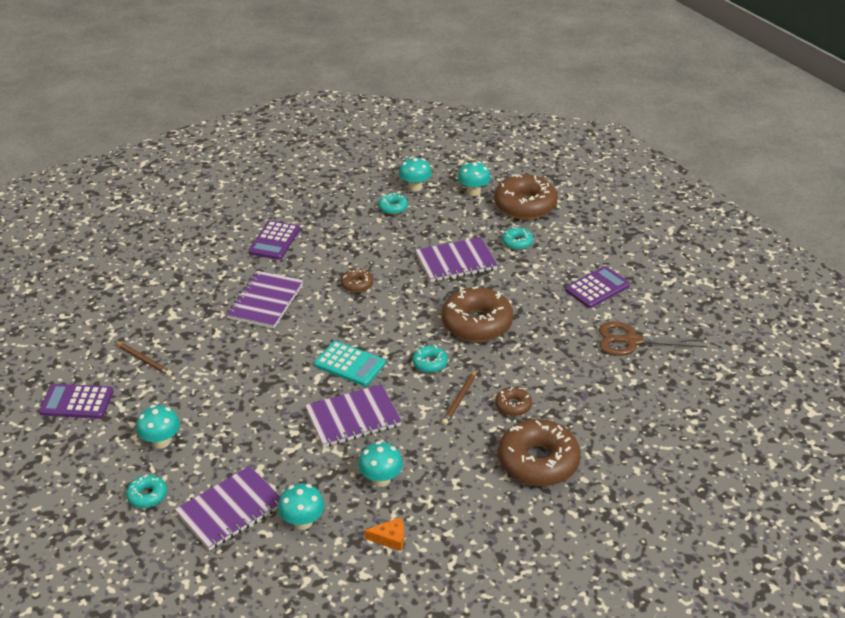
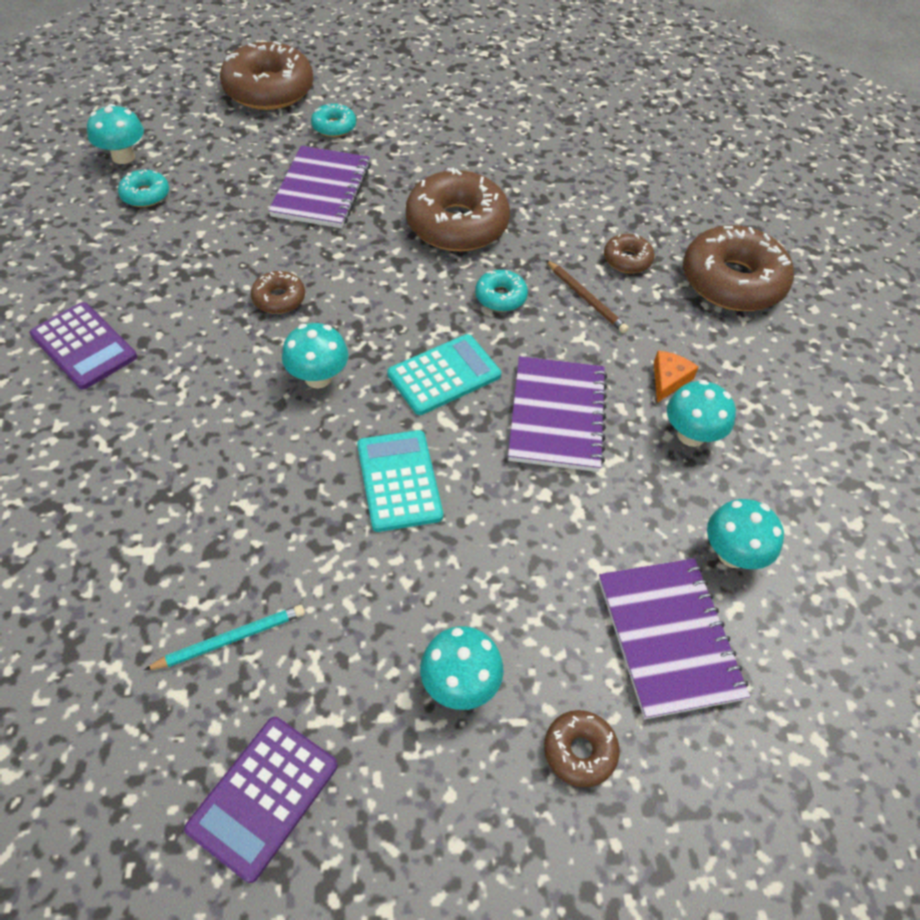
camera: 65 degrees left, 15 degrees up
brown pencil [115,341,172,376] -> turquoise pencil [144,605,305,670]
turquoise donut [126,474,167,508] -> brown donut [544,710,619,788]
purple notebook [226,271,303,329] -> none
orange cheese [365,517,404,551] -> orange cheese moved to [654,351,699,403]
turquoise mushroom [457,161,491,196] -> turquoise mushroom moved to [282,323,348,388]
purple calculator [565,266,630,308] -> none
brown scissors [599,321,707,356] -> none
none -> turquoise calculator [357,430,443,532]

